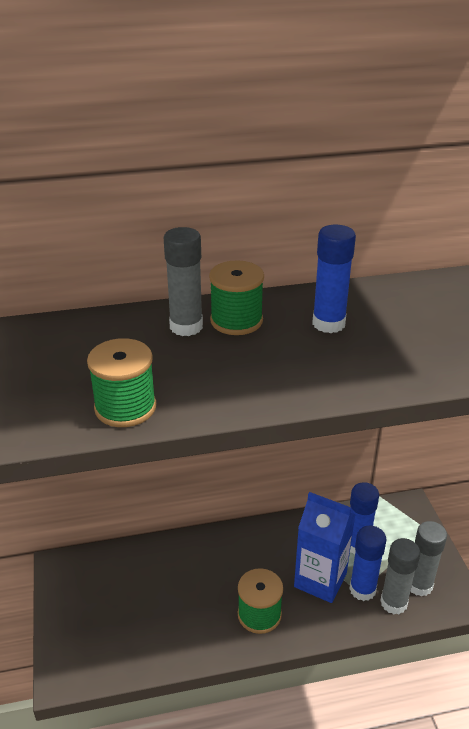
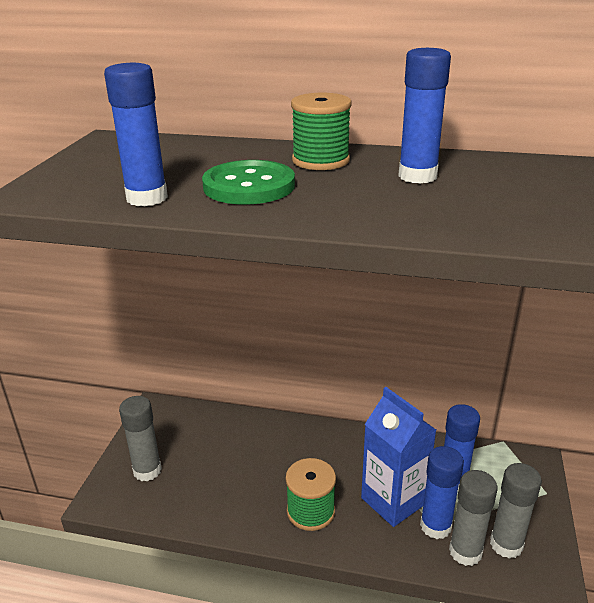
camera: 25 degrees right, 5 degrees down
green spool [87,338,156,427] -> blue glue stick [104,63,168,206]
grey glue stick [164,227,203,336] -> grey glue stick moved to [119,396,162,481]
none -> green button [202,160,295,205]

